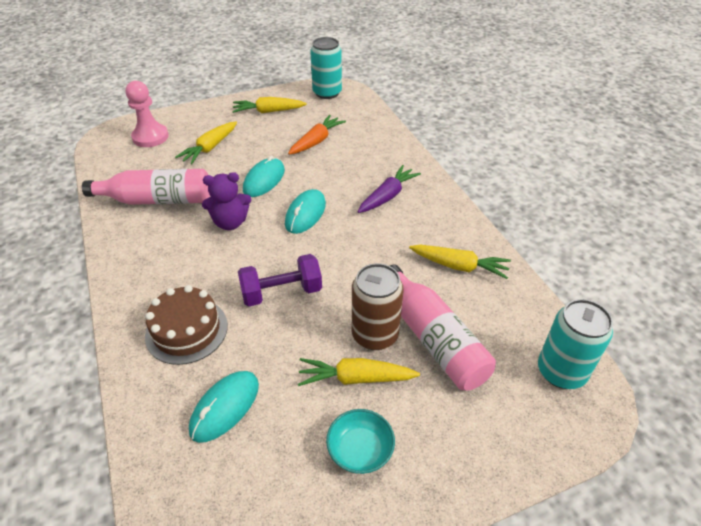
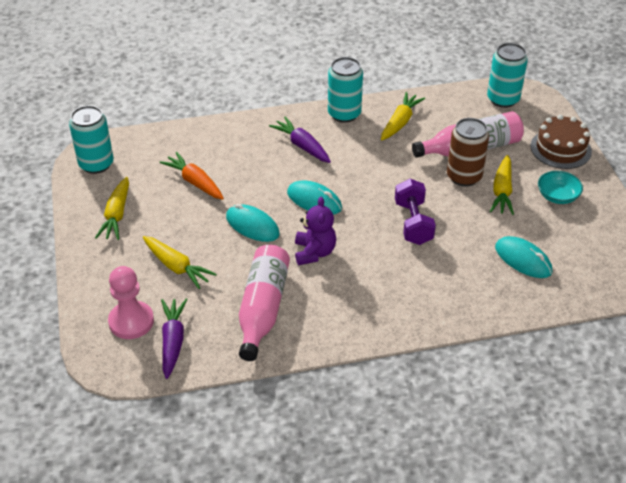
camera: 80 degrees left, 0 degrees up
brown cake [145,285,228,365] -> brown cake moved to [530,115,592,169]
none -> purple carrot [161,298,188,379]
none -> turquoise can [328,57,363,123]

